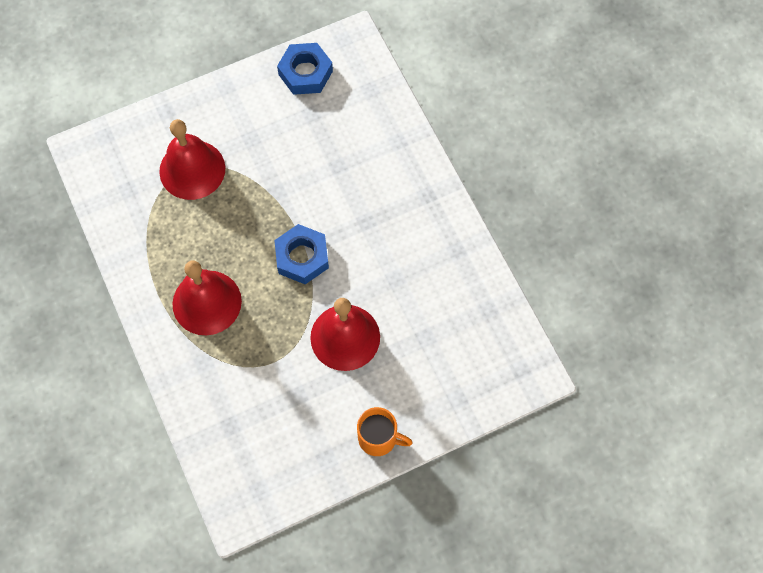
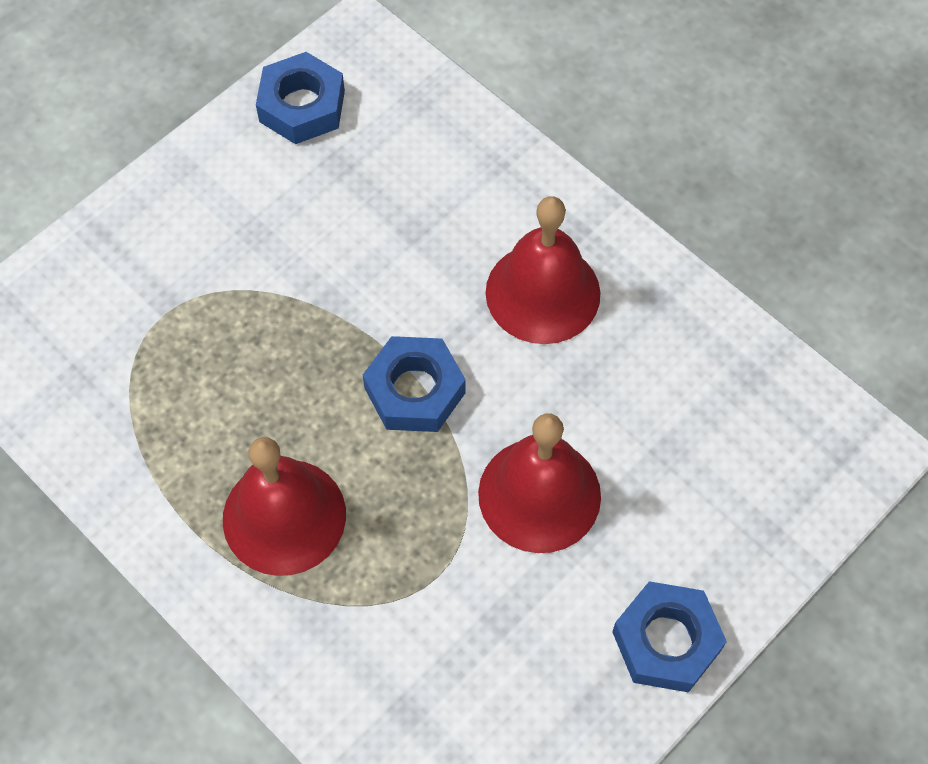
camera: 20 degrees left, 5 degrees down
red bell [159,119,225,200] -> red bell moved to [486,196,600,344]
orange mug [357,407,413,456] -> blue nut [612,581,727,693]

